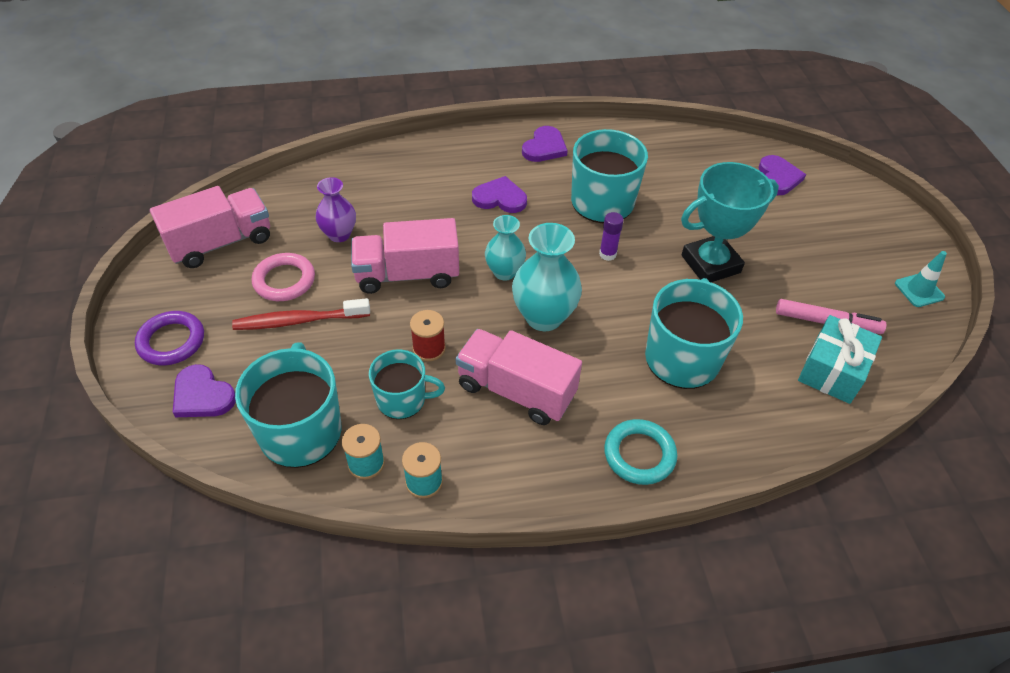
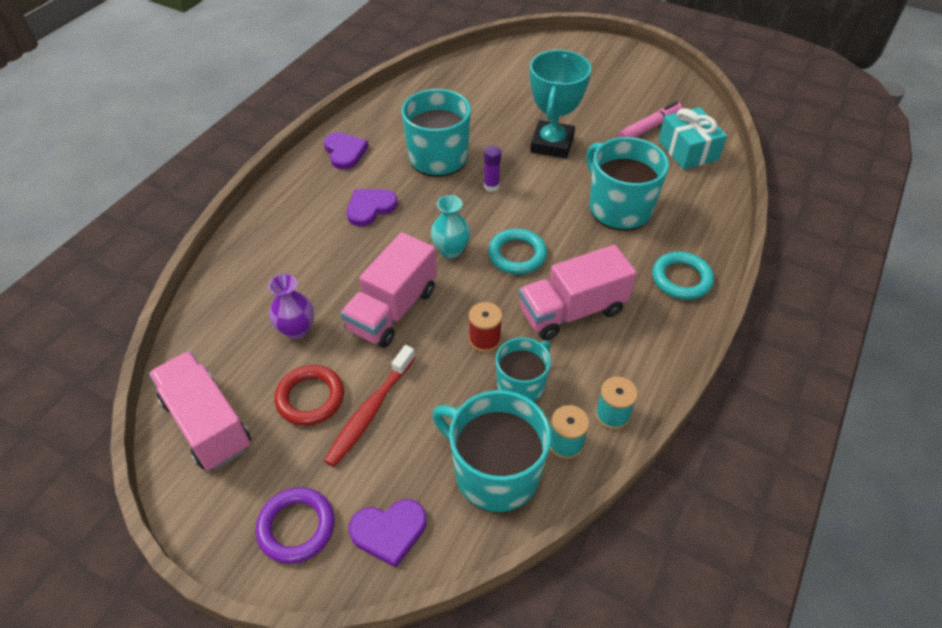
camera: 50 degrees left, 0 degrees up
pink truck [150,186,270,268] -> pink truck turned 45 degrees counterclockwise [149,351,251,470]
pink ring [252,253,315,301] -> red ring [275,365,344,426]
turquoise vase [512,223,582,331] -> turquoise ring [488,229,547,274]
purple heart [759,155,806,195] -> none
turquoise traffic cone [895,251,947,307] -> none

